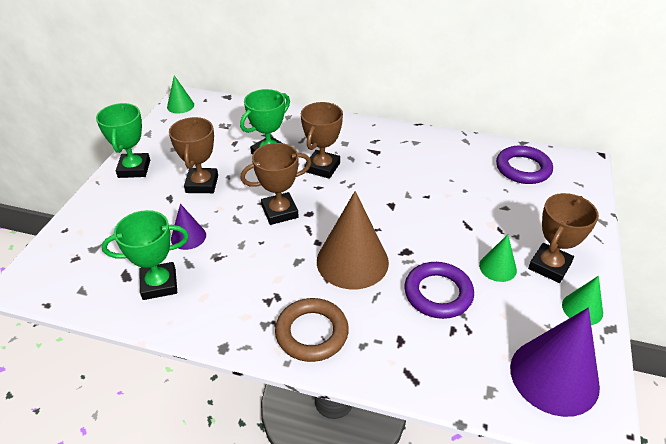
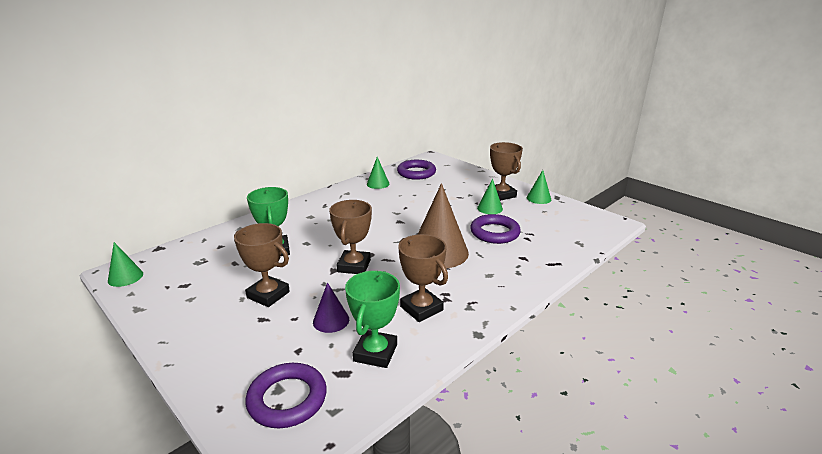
camera: 60 degrees left, 15 degrees down
green trophy [96,103,150,178] -> none
brown ring [275,298,349,362] -> none
brown trophy [301,102,343,179] -> brown trophy moved to [398,234,448,322]
purple cone [510,308,600,417] -> none
none -> purple ring [245,363,327,428]
none -> green cone [367,157,390,189]

